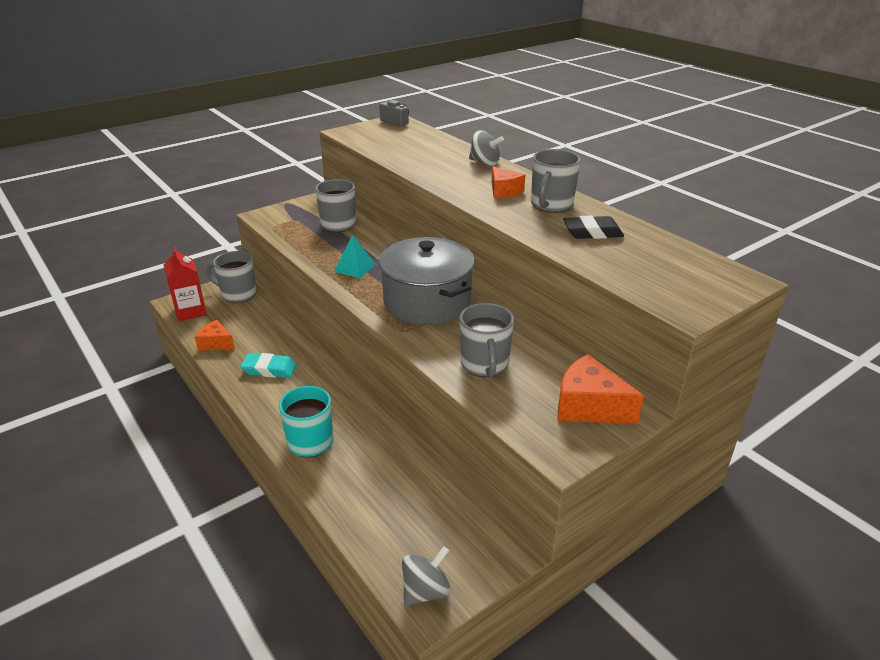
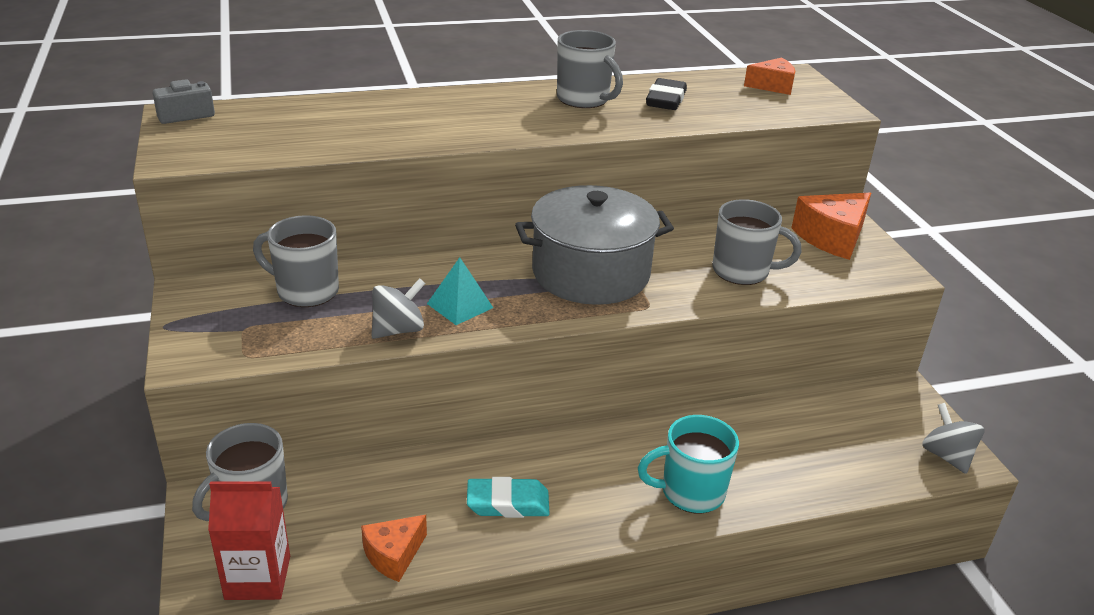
camera: 70 degrees left, 0 degrees up
turquoise eraser [240,353,297,378] -> turquoise eraser turned 60 degrees clockwise [467,477,549,518]
grey spinning top [469,131,504,166] -> grey spinning top moved to [371,278,425,339]
orange cheese [492,166,525,198] -> orange cheese moved to [744,57,795,95]

